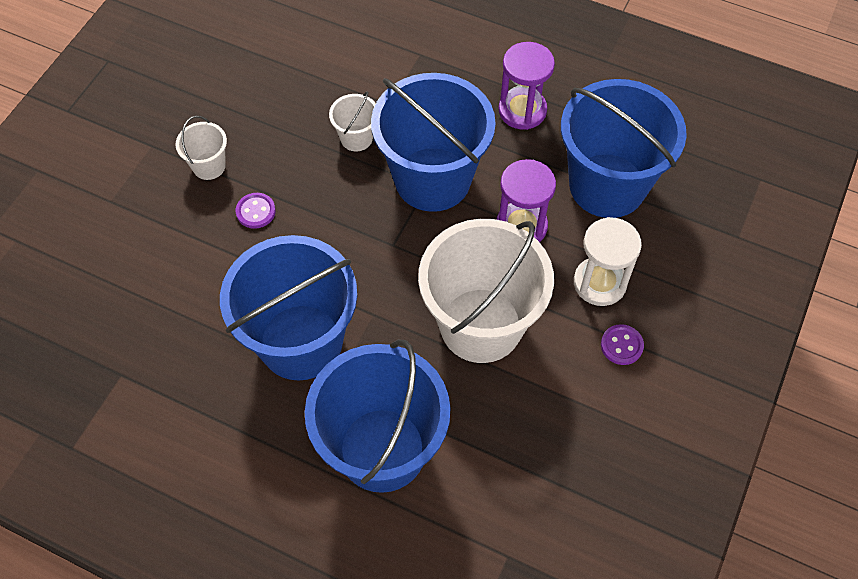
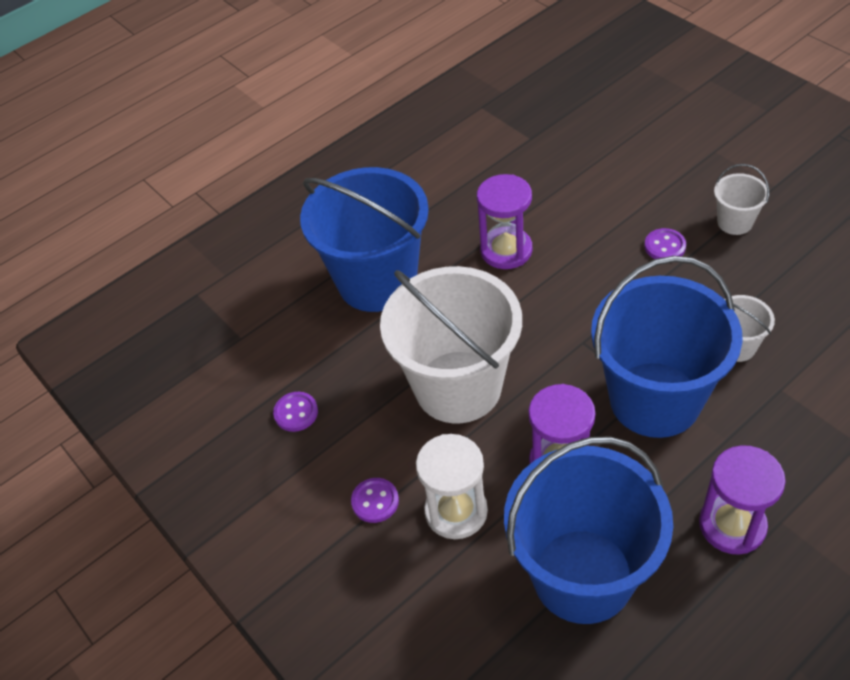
camera: 120 degrees right, 10 degrees down
blue bucket [220,235,357,381] -> purple hourglass [477,174,532,269]
none -> purple button [273,392,318,432]

